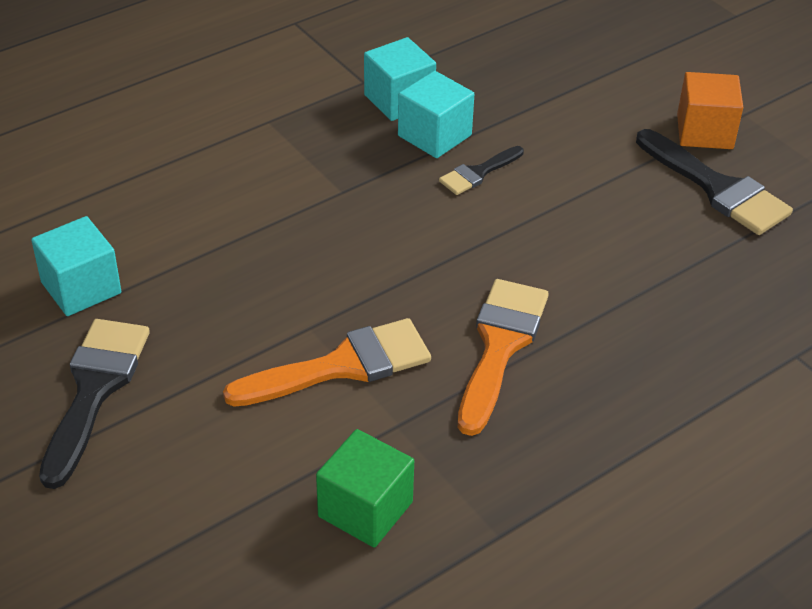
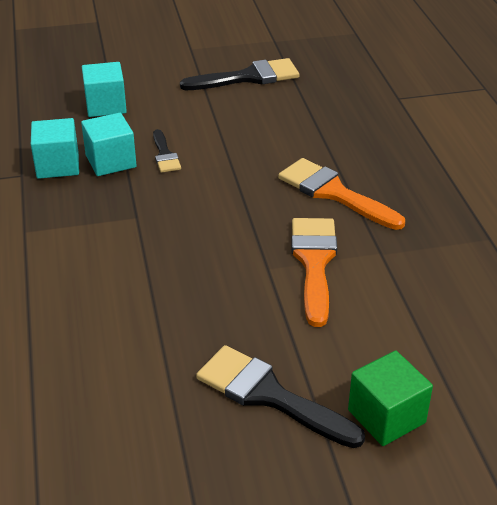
camera: 65 degrees left, 5 degrees down
turquoise cube [31,216,121,316] -> turquoise cube moved to [82,62,127,117]
green cube [316,429,414,548] -> green cube moved to [348,351,433,446]
orange cube [677,72,743,149] -> none

